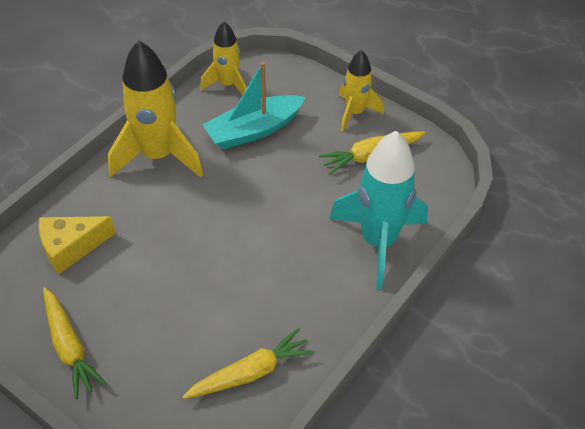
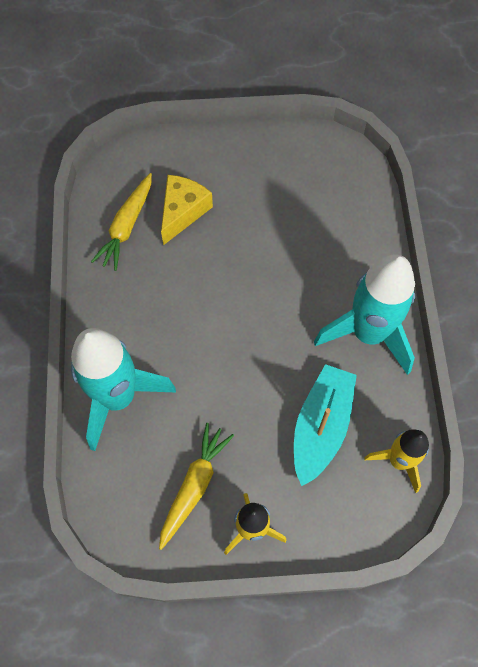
camera: 140 degrees right, 15 degrees up
yellow cheese [39,216,116,274] -> yellow cheese moved to [161,175,213,245]
yellow carrot [43,287,107,399] -> none
yellow rocket [108,41,203,178] -> turquoise rocket [314,254,415,375]

